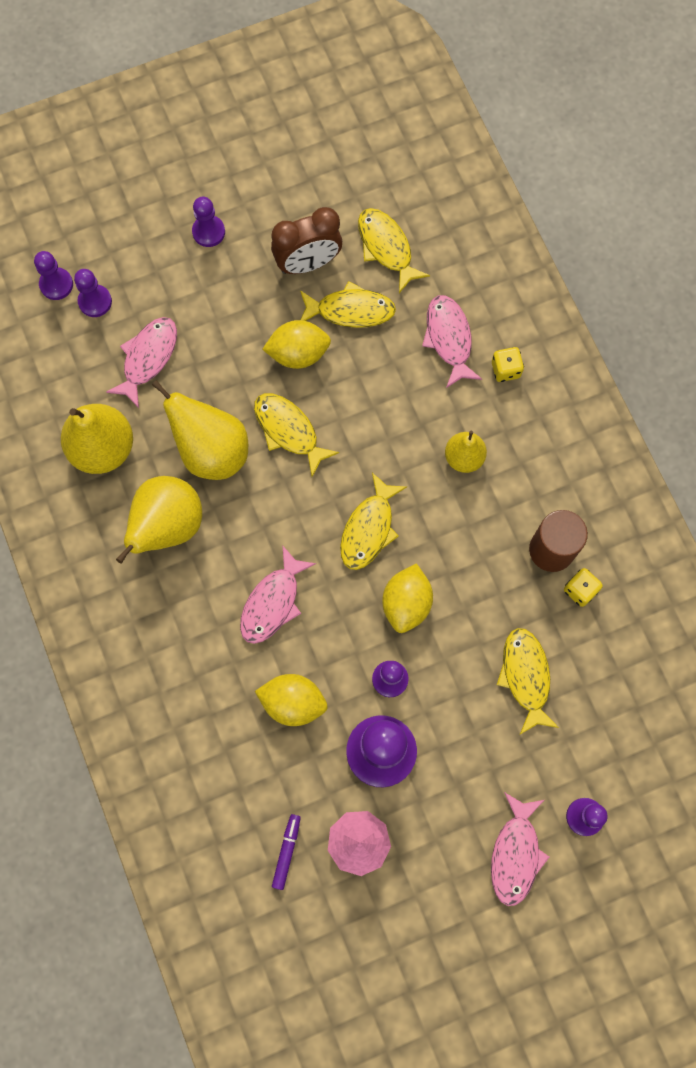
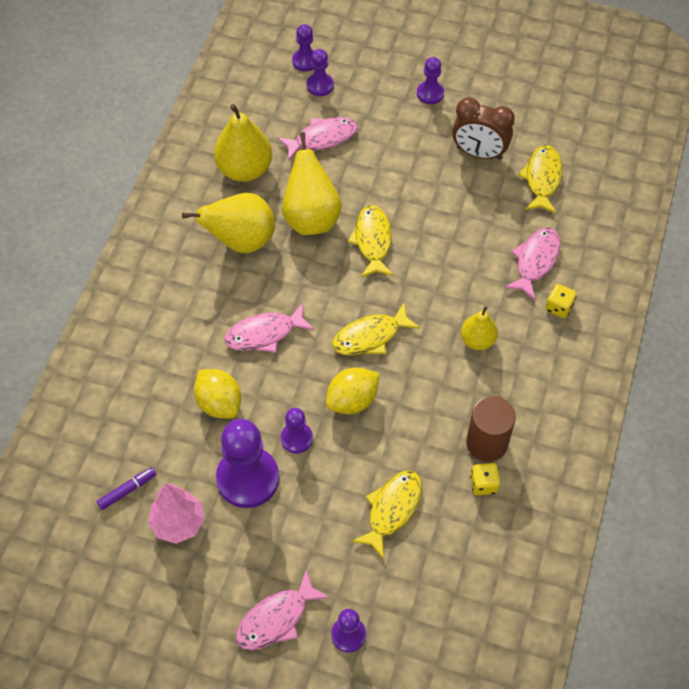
camera: 40 degrees right, 15 degrees down
yellow lemon [262,320,331,369] -> none
yellow fish [300,281,396,328] -> none

